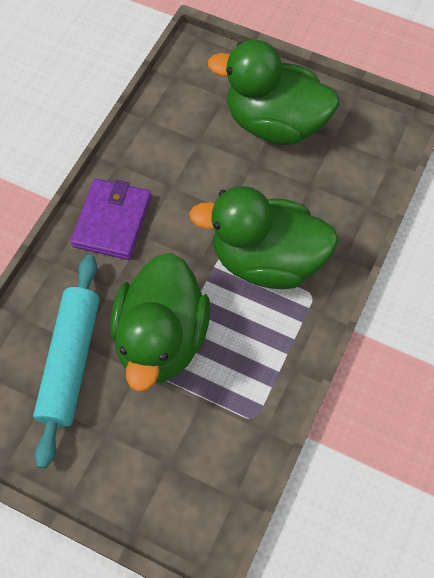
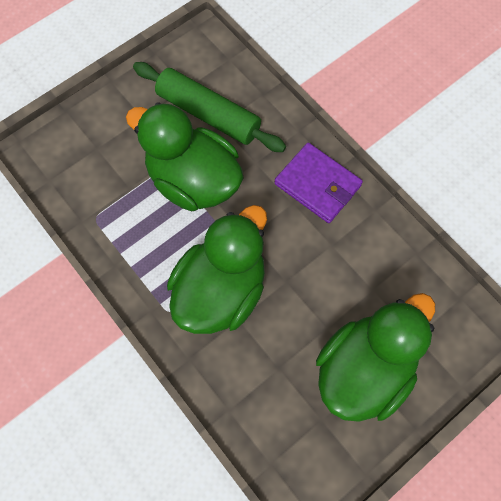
camera: 115 degrees right, 5 degrees up
turquoise rolling pin [33,255,100,469] -> green rolling pin [133,62,286,152]

